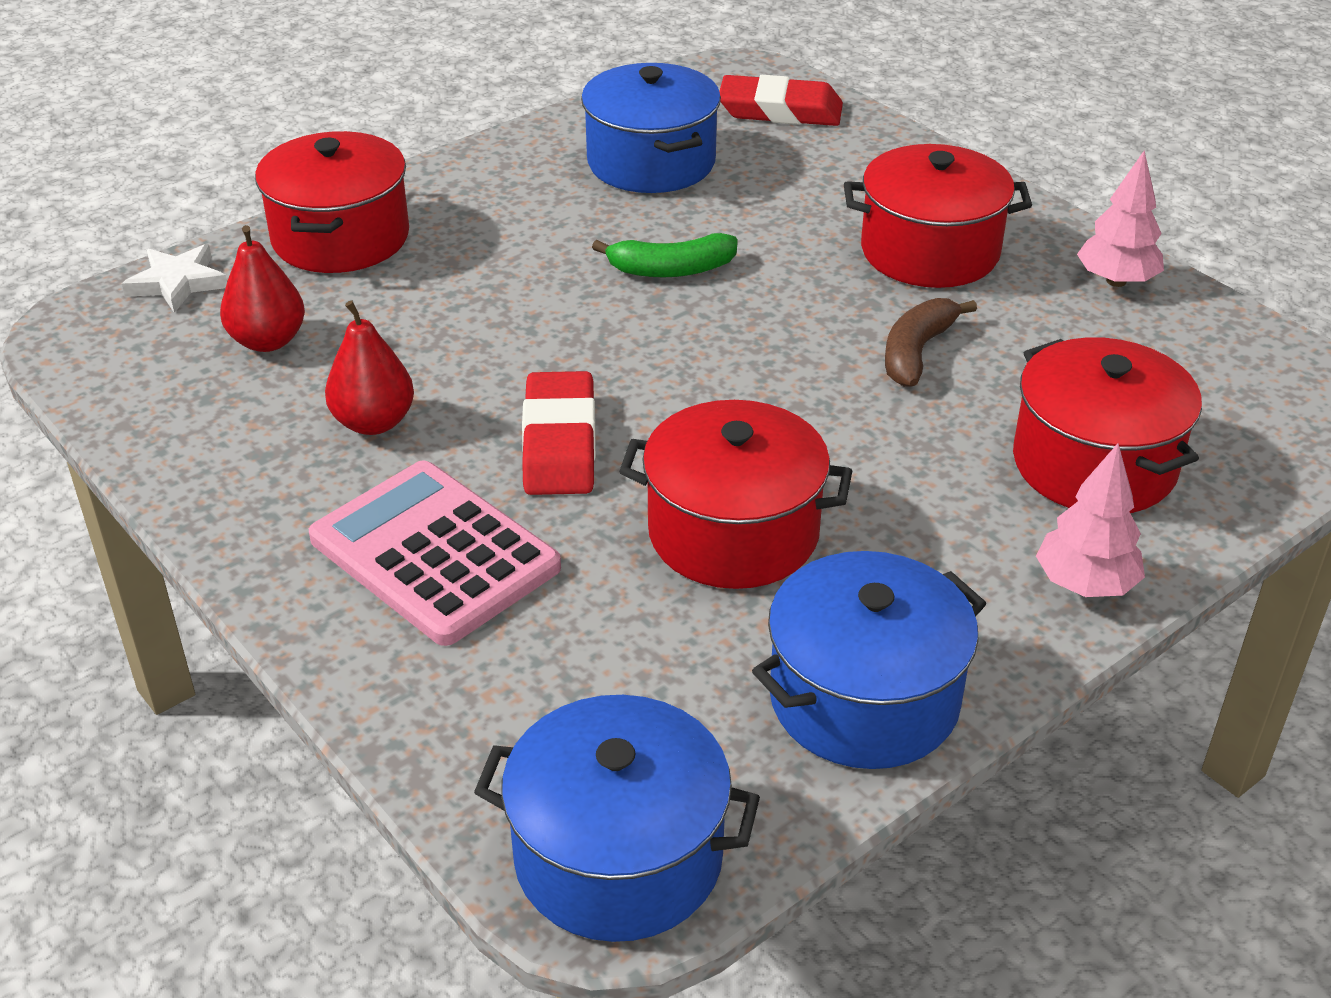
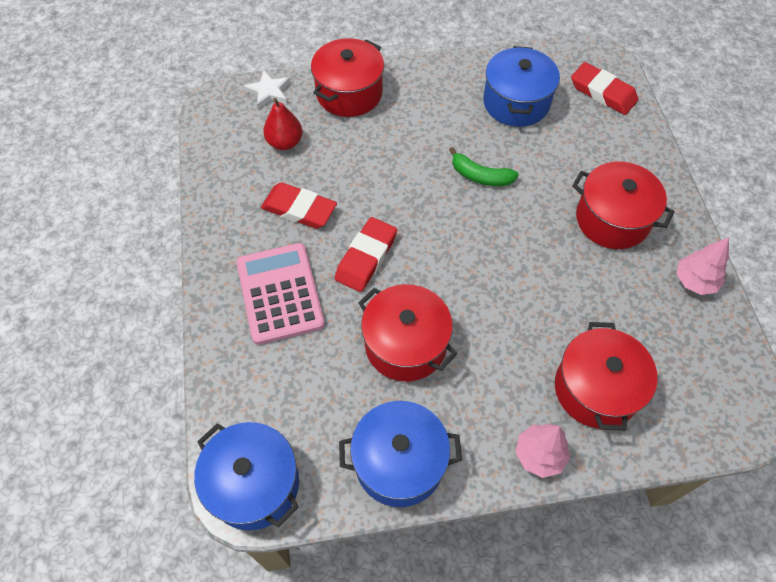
camera: 30 degrees right, 20 degrees up
red pear [325,300,414,435] -> red eraser [261,182,337,229]
brown banana [885,298,977,387] -> none

